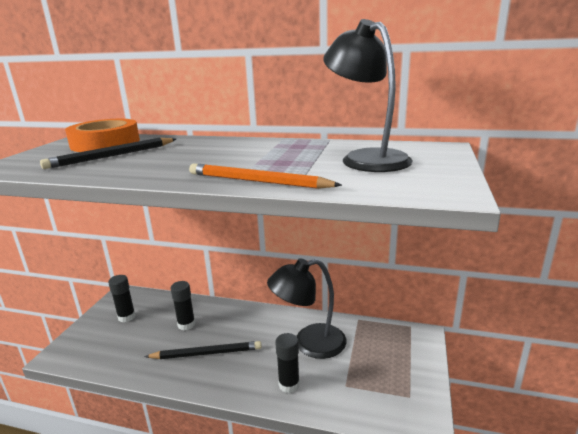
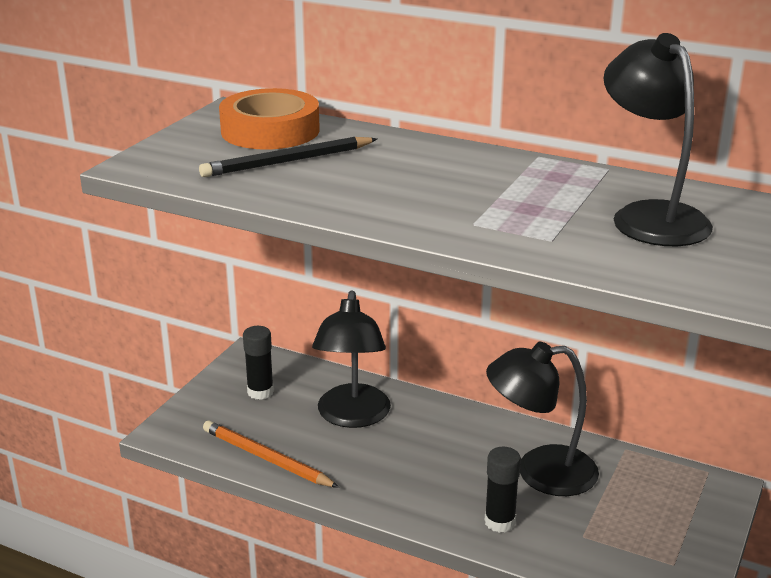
camera: 10 degrees right, 5 degrees up
black pencil [144,341,262,359] -> none
black glue stick [171,281,195,330] -> black lamp [312,290,391,428]
orange pencil [189,163,342,189] -> orange pencil moved to [203,420,339,488]

